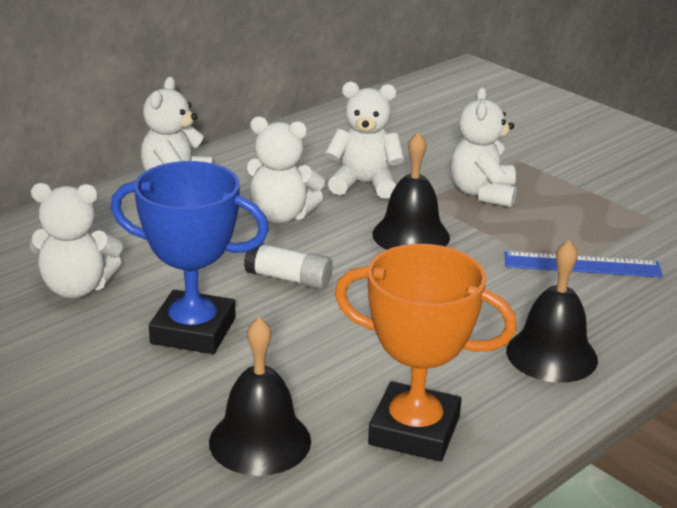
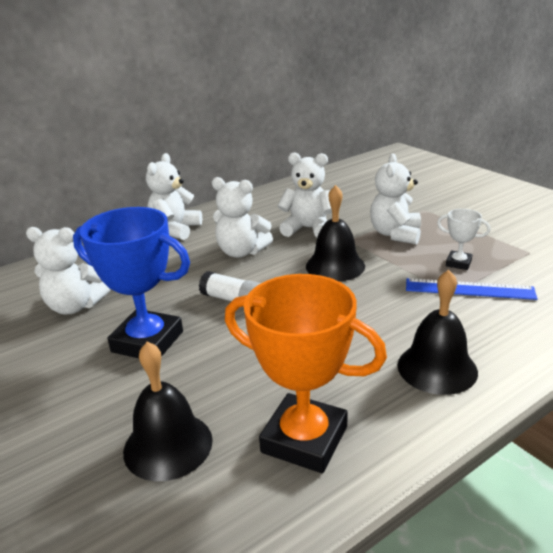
camera: 10 degrees right, 0 degrees up
none -> white trophy [437,209,491,270]

